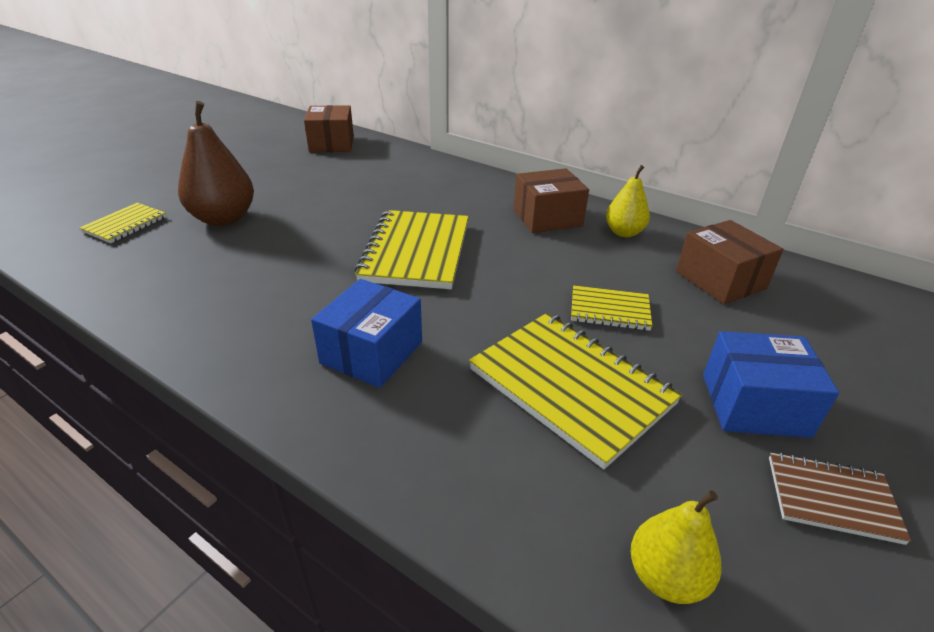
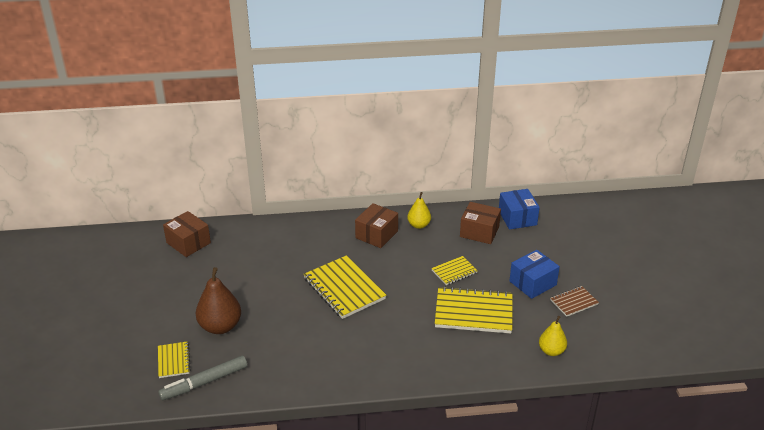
camera: 40 degrees left, 0 degrees up
blue box [311,279,422,388] -> blue box moved to [499,189,540,230]
none -> grey marker [158,356,247,400]

